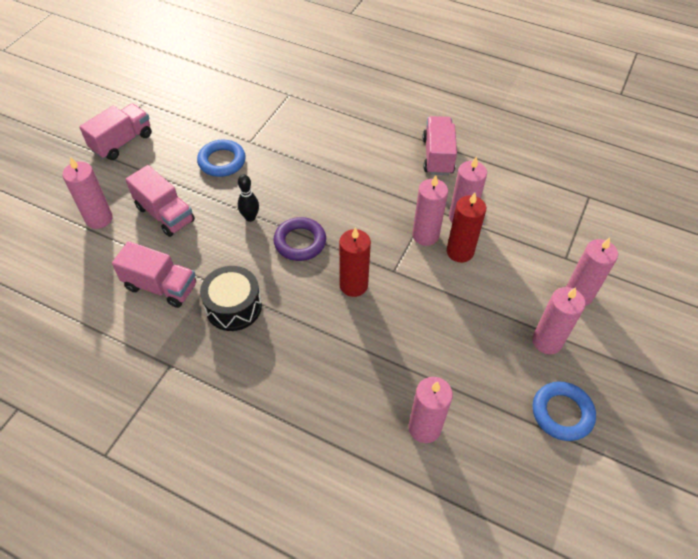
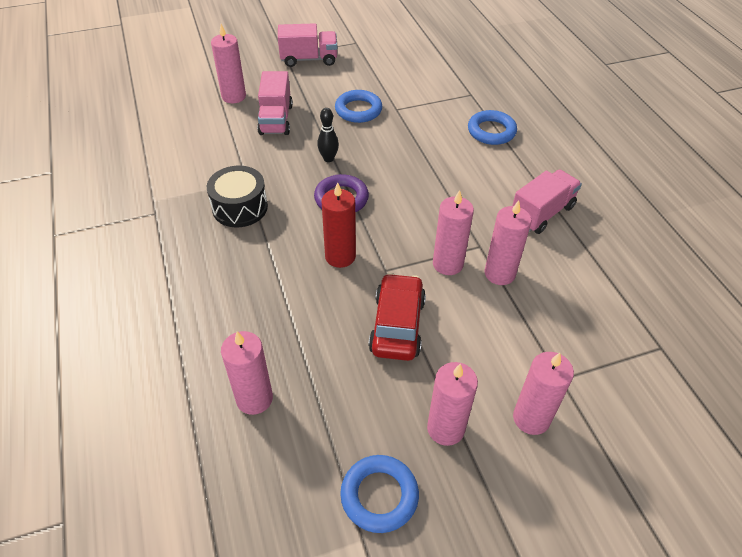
camera: 45 degrees right, 5 degrees down
pink truck [112,241,196,308] -> none
red candle [447,193,486,263] -> none
none -> red car [368,273,426,361]
none -> blue ring [468,110,517,145]

